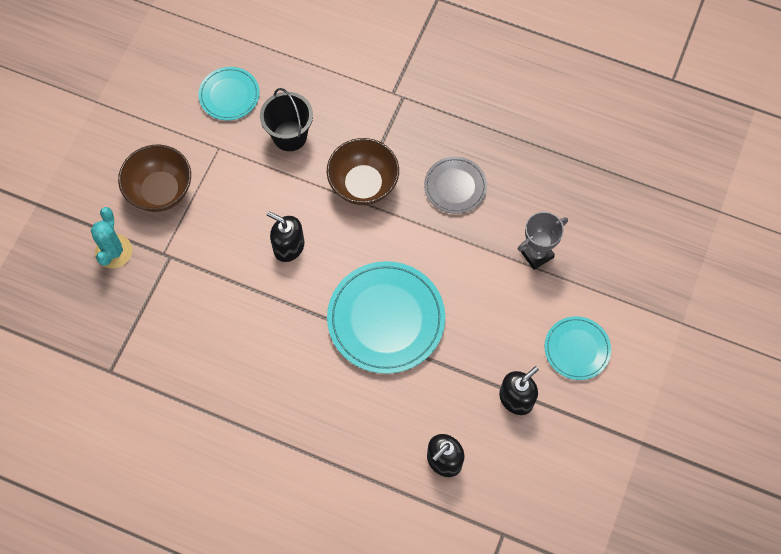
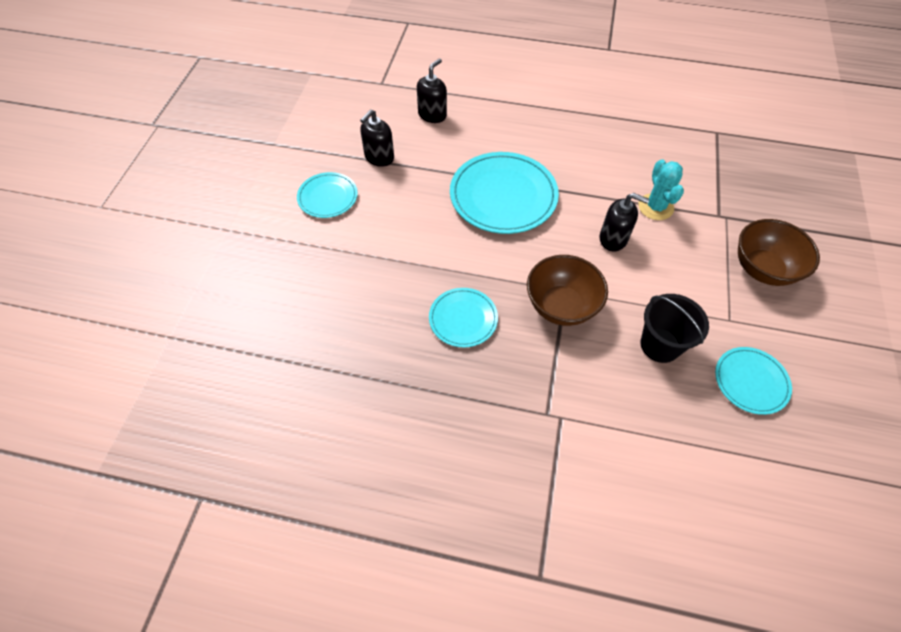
camera: 170 degrees right, 10 degrees down
turquoise cactus [91,207,132,269] -> turquoise cactus moved to [638,159,684,220]
grey plate [424,157,487,214] -> turquoise plate [429,288,498,347]
grey trophy [518,212,568,270] -> none

